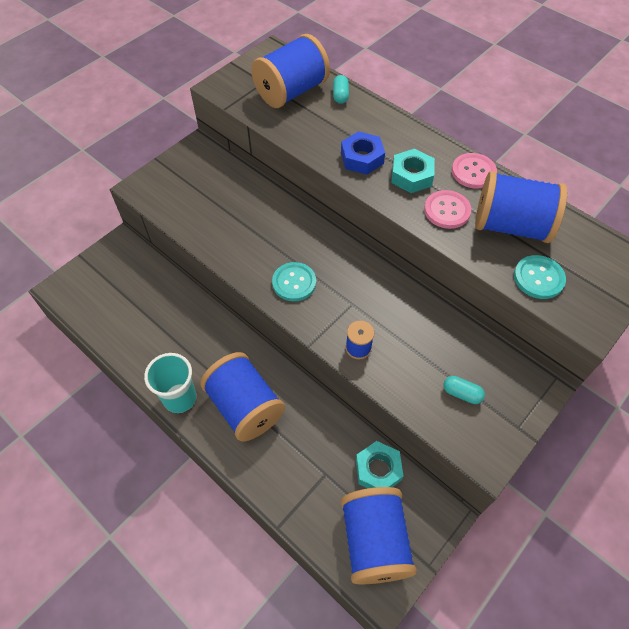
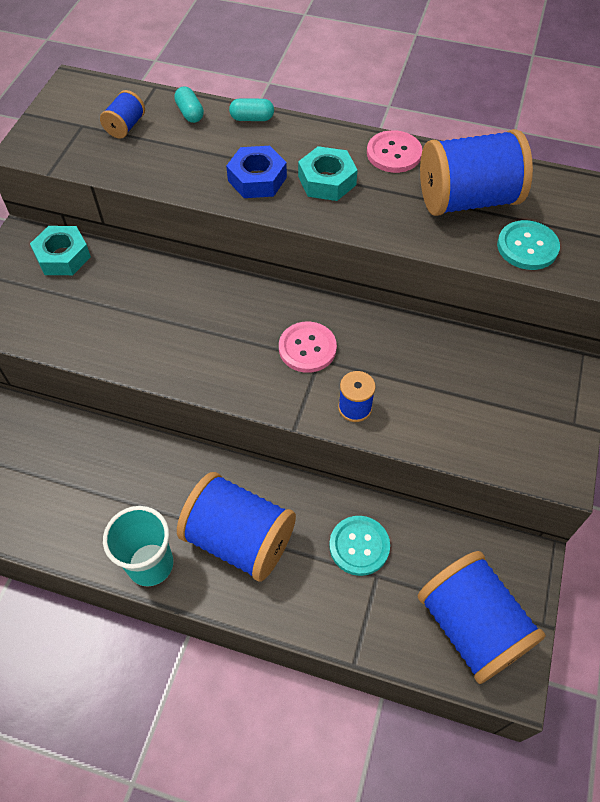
camera: 25 degrees left, 0 degrees up
blue spool [251,34,330,108] -> blue spool [100,90,145,139], size x0.46
turquoise button [272,262,316,301] -> turquoise button moved to [329,516,390,576]
turquoise nut [356,441,403,488] -> turquoise nut moved to [30,226,91,275]
pink button [424,190,471,229] -> pink button moved to [279,322,337,373]
turquoise capsule [443,376,485,404] -> turquoise capsule moved to [229,98,274,121]

